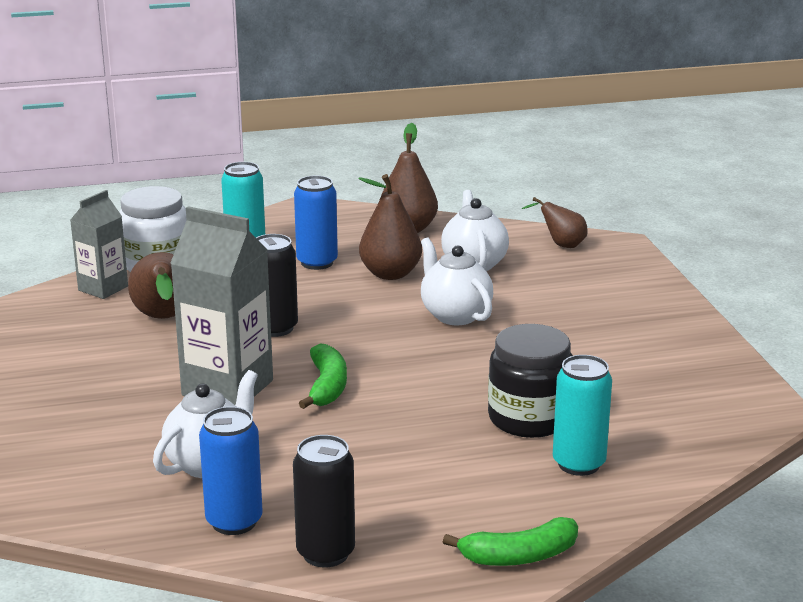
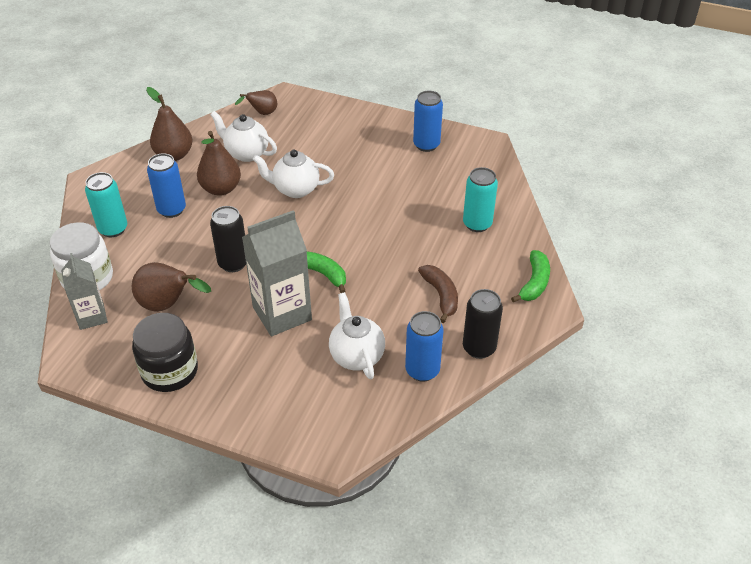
camera: 55 degrees left, 20 degrees up
black jar [488,324,573,438] -> black jar moved to [132,313,198,392]
none -> blue can [413,91,443,152]
none -> brown banana [418,265,458,323]

